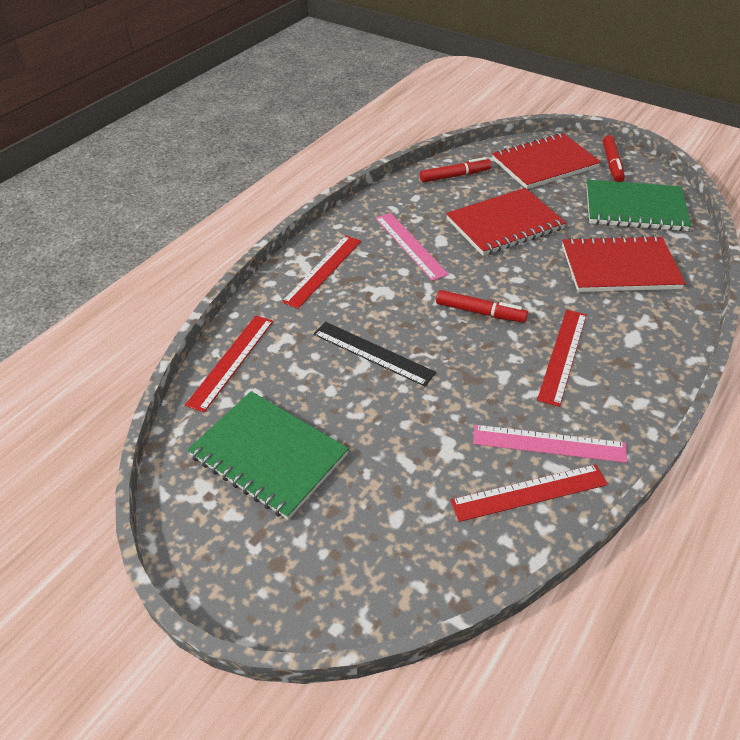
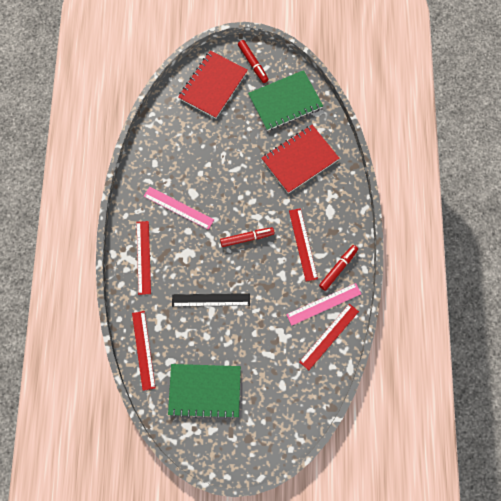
camera: 35 degrees left, 25 degrees up
red marker [420,157,492,183] -> red marker moved to [319,245,358,291]
red notebook [446,188,566,256] -> none

